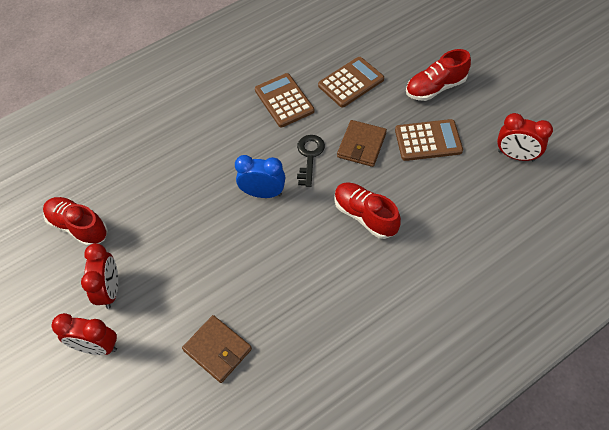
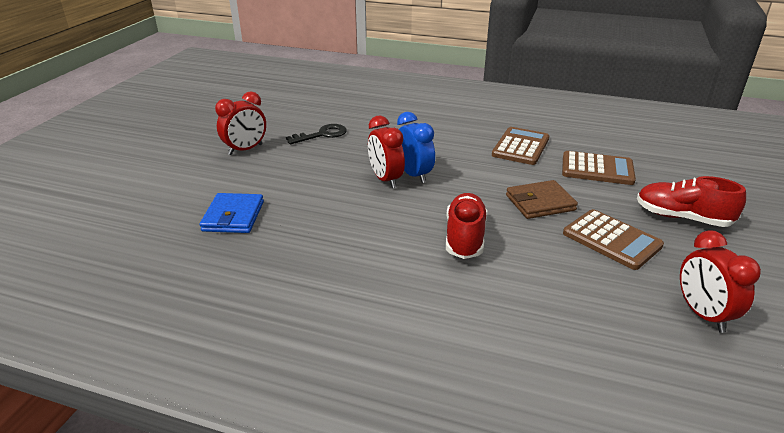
camera: 50 degrees right, 25 degrees down
red shoe [43,197,108,247] -> none
red clock [52,313,117,355] -> red clock moved to [368,116,405,188]
brown wallet [182,315,252,383] -> blue wallet [200,193,264,233]
black key [297,135,325,187] -> black key moved to [286,124,347,144]

